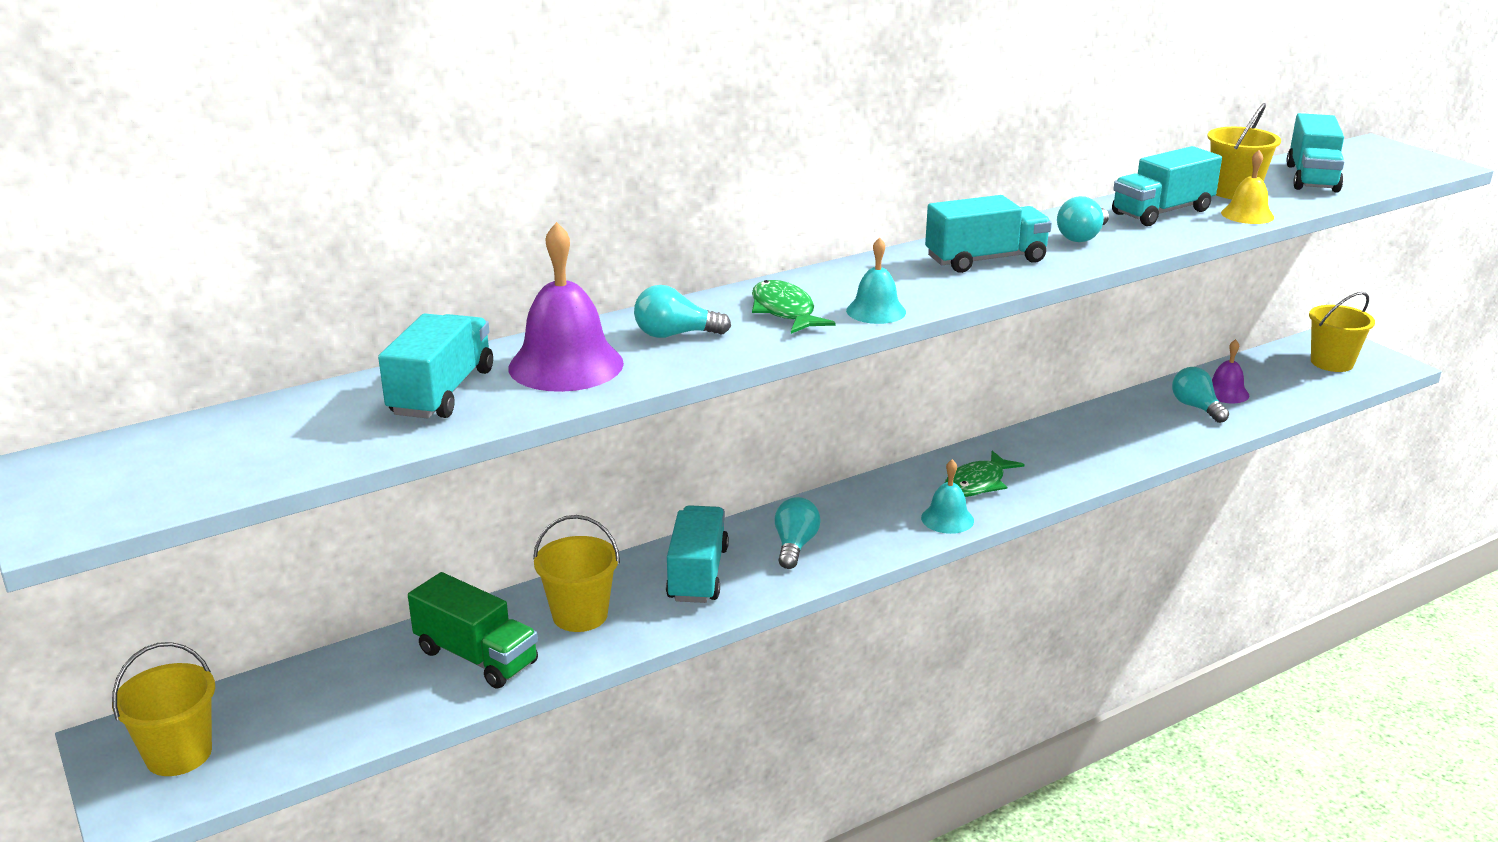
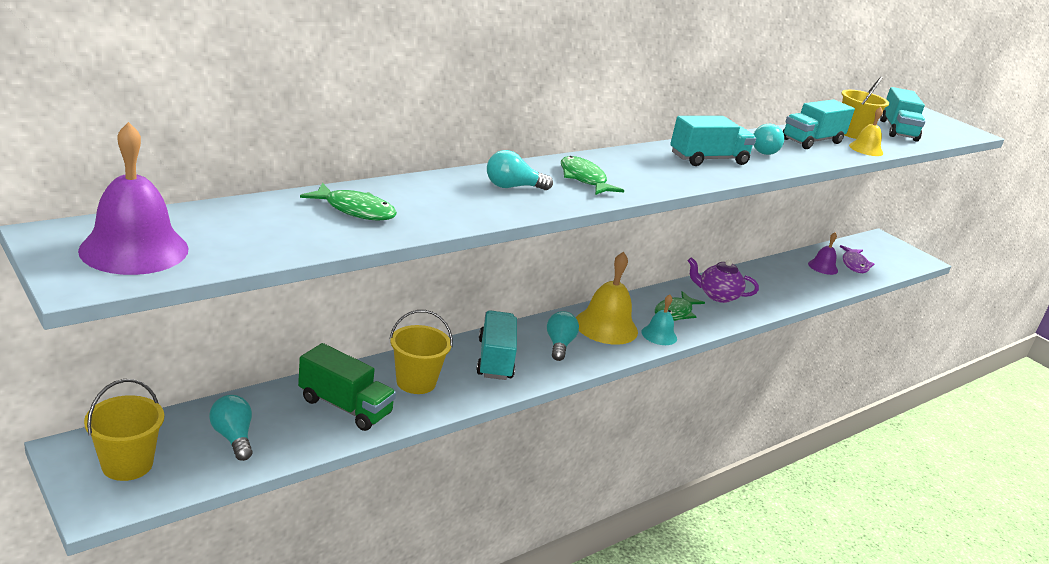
camera: 10 degrees left, 0 degrees up
turquoise truck [378,313,493,419] -> green fish [300,183,397,221]
purple bell [508,222,624,392] -> purple bell moved to [78,122,189,275]
turquoise bell [846,237,906,324] -> none
turquoise light bulb [1172,367,1229,423] -> turquoise light bulb moved to [209,395,253,461]
yellow bucket [1309,292,1375,372] -> none
none -> yellow bell [576,252,638,345]
none -> purple teapot [688,257,759,303]
none -> purple fish [840,245,874,273]

